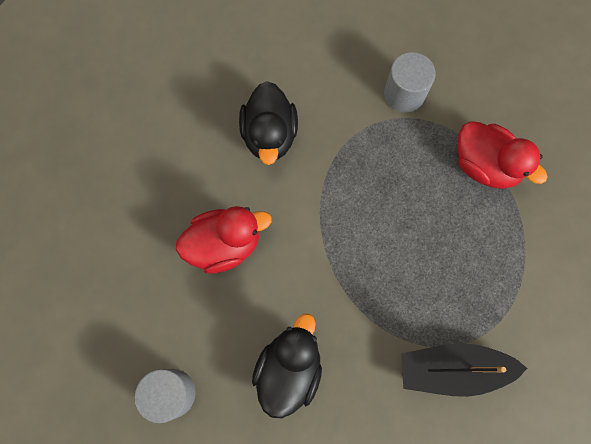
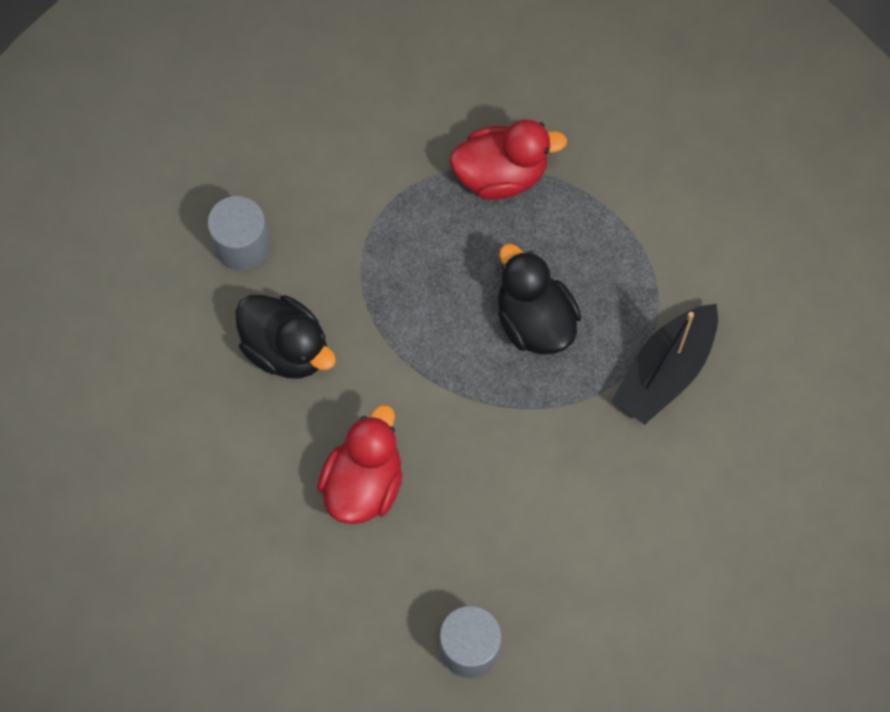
camera: 50 degrees left, 5 degrees down
black duck [252,314,322,418] -> black duck moved to [498,243,581,354]
grey cylinder [384,52,435,113] -> grey cylinder moved to [207,196,270,271]

